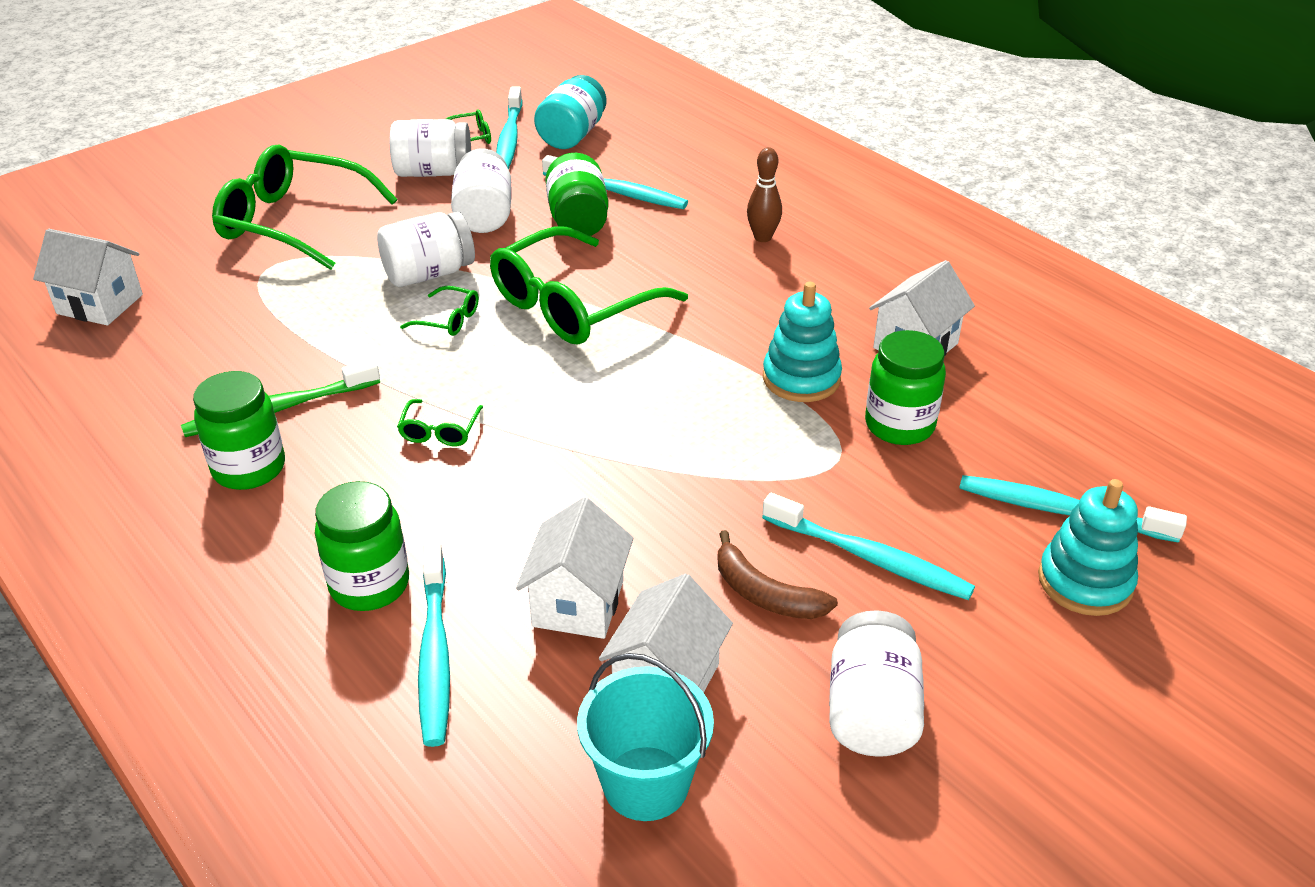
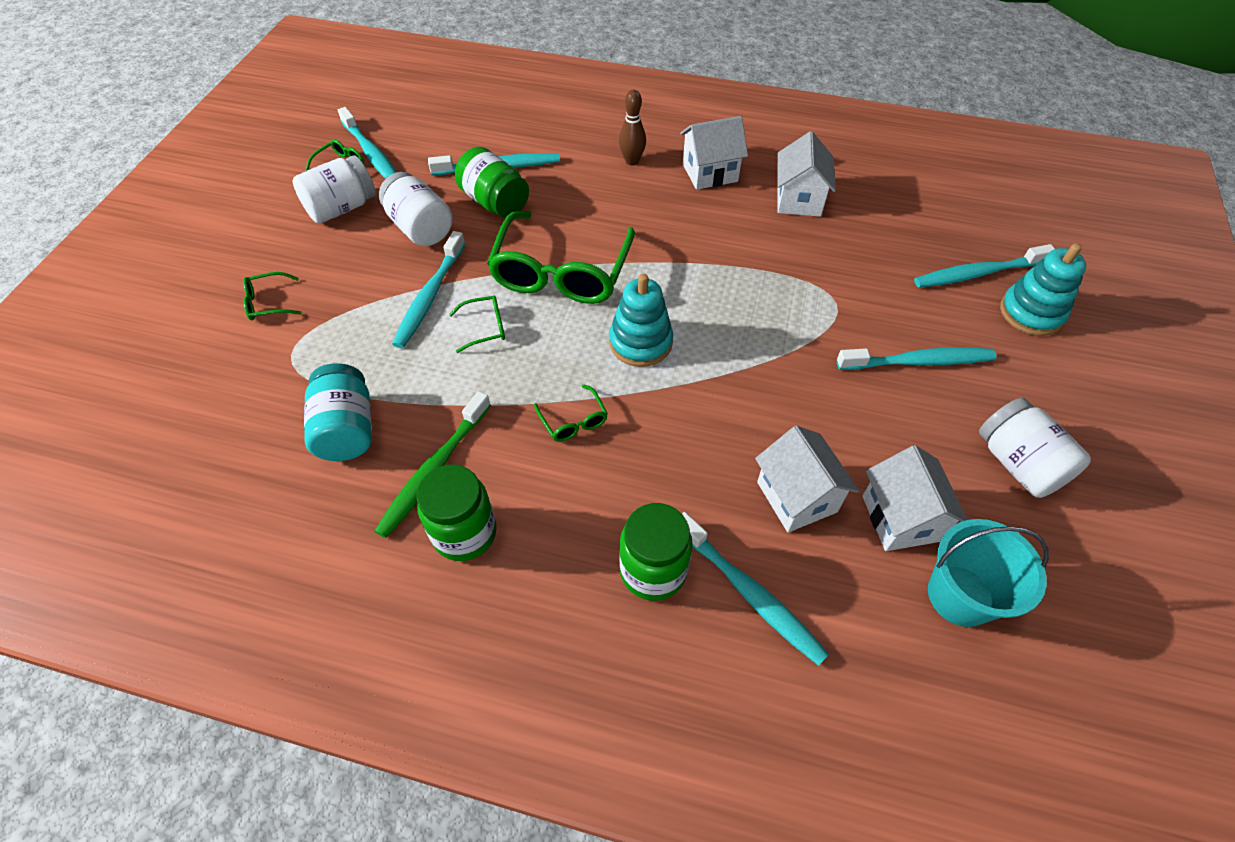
camera: 35 degrees left, 15 degrees up
white house [33,229,143,325] -> white house moved to [680,116,748,190]
green glasses [212,144,397,270] -> green glasses [243,272,301,320], size x0.42
white jar [377,212,475,287] -> turquoise toothbrush [392,231,465,348]
turquoise jar [534,75,606,149] -> turquoise jar moved to [304,363,372,461]
brown banana [717,530,838,619] -> none
turquoise stacking toy [763,282,842,402] -> turquoise stacking toy moved to [609,274,673,367]
green jar [865,330,946,445] -> none

